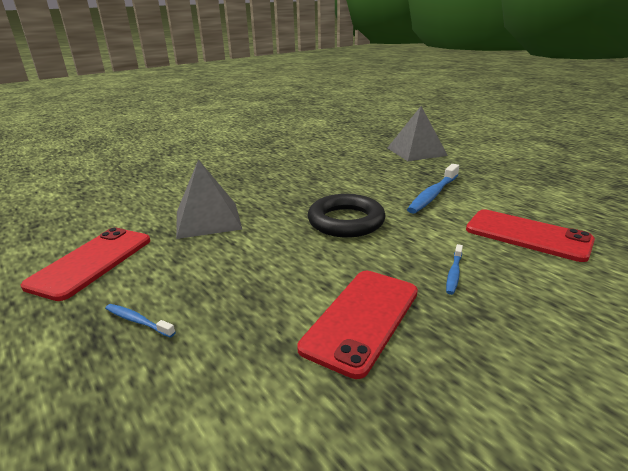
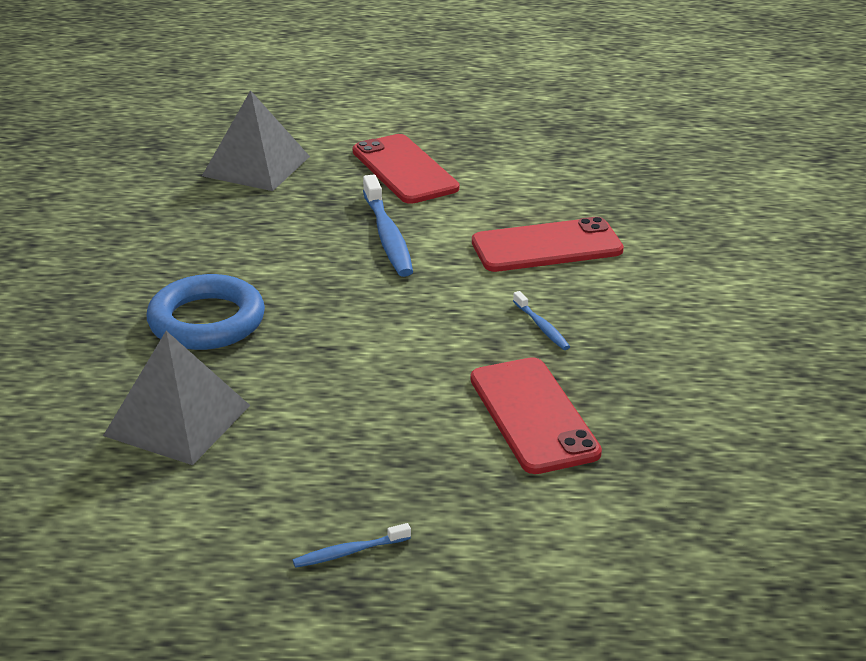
camera: 50 degrees left, 5 degrees up
red phone [21,227,150,301] -> red phone moved to [353,134,459,204]
black ring [308,194,386,237] -> none
none -> blue ring [146,274,265,350]

